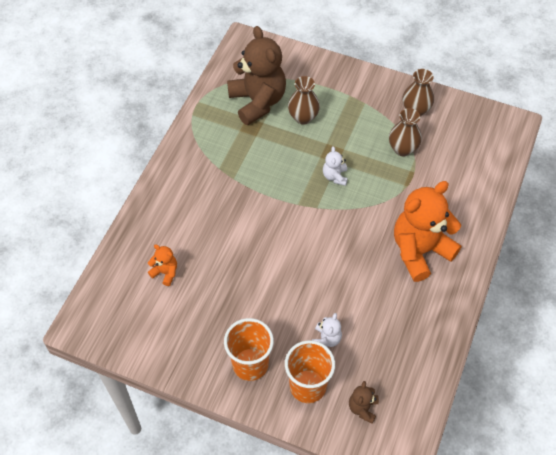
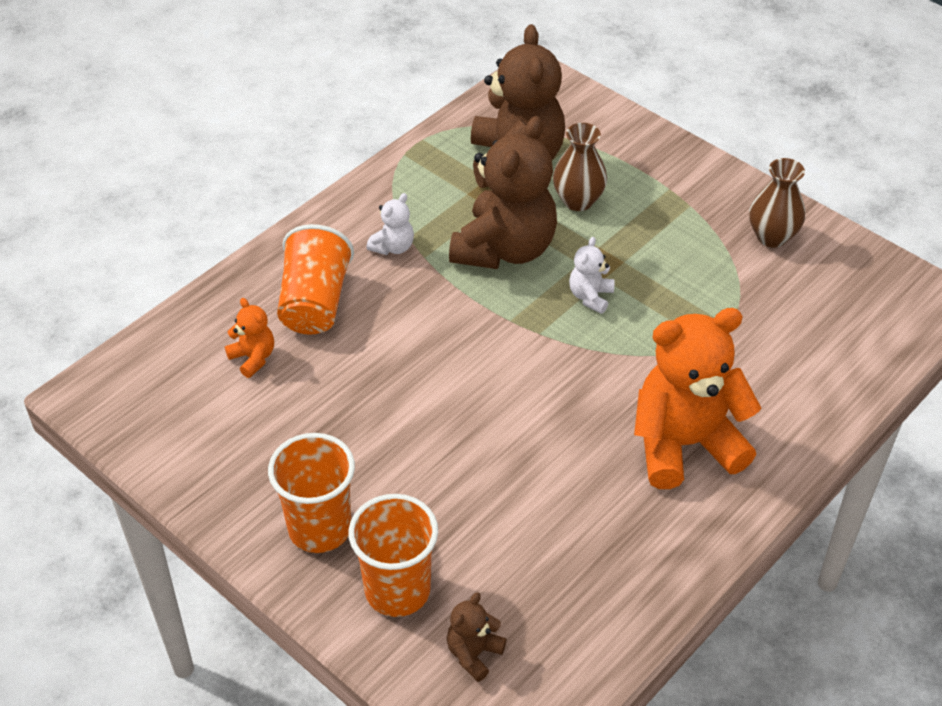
camera: 20 degrees right, 10 degrees down
white teddy bear [312,313,342,347] -> white teddy bear moved to [367,193,414,255]
brown vase [389,108,422,156] -> none
none -> orange cup [277,224,354,335]
none -> brown teddy bear [449,116,557,269]

